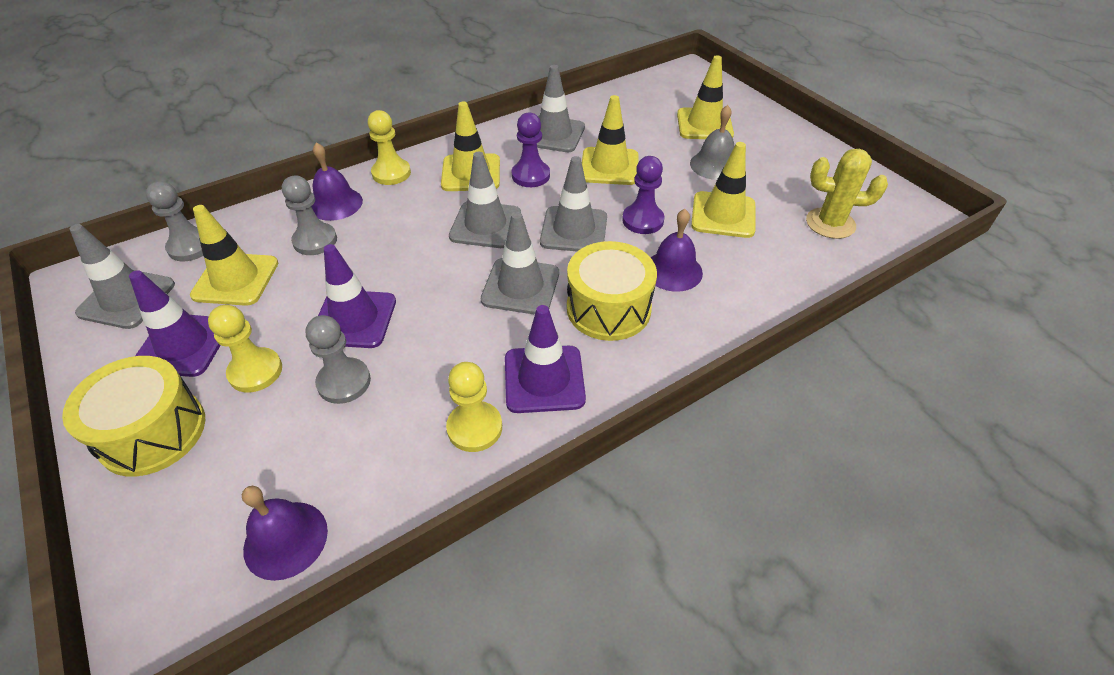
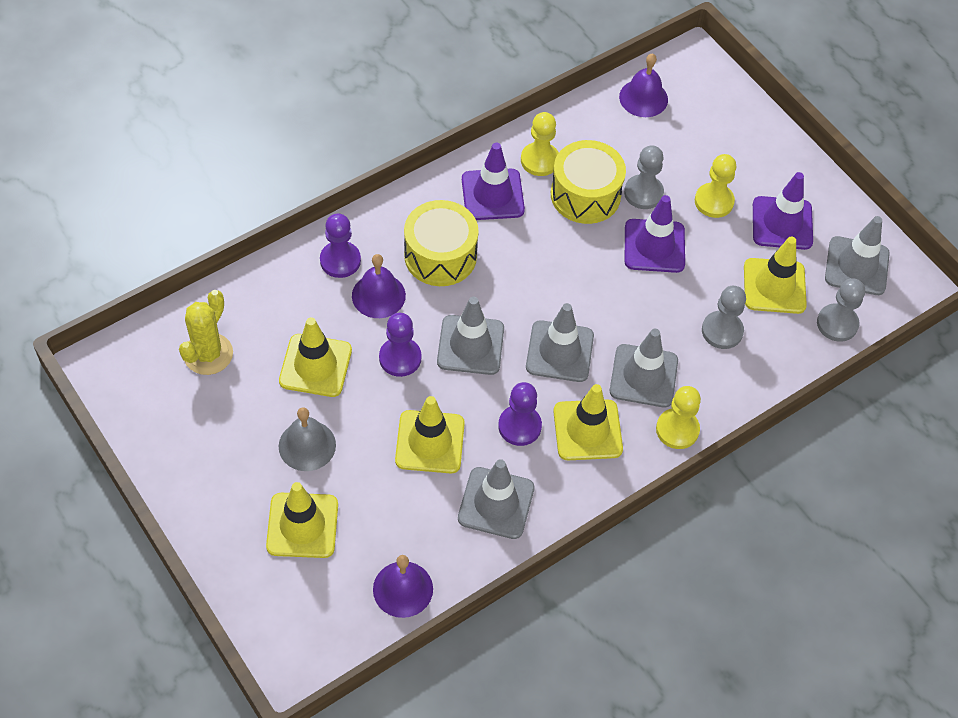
camera: 175 degrees right, 10 degrees up
yellow drum [62,356,205,477] -> yellow drum moved to [551,140,626,224]
purple bell [311,142,363,221] -> purple bell moved to [373,555,433,618]
grey traffic cone [481,212,559,315] -> grey traffic cone moved to [610,329,678,407]
yellow cactus [806,149,888,239] -> yellow cactus turned 75 degrees counterclockwise [179,290,233,375]
none -> purple pawn [320,214,361,278]

